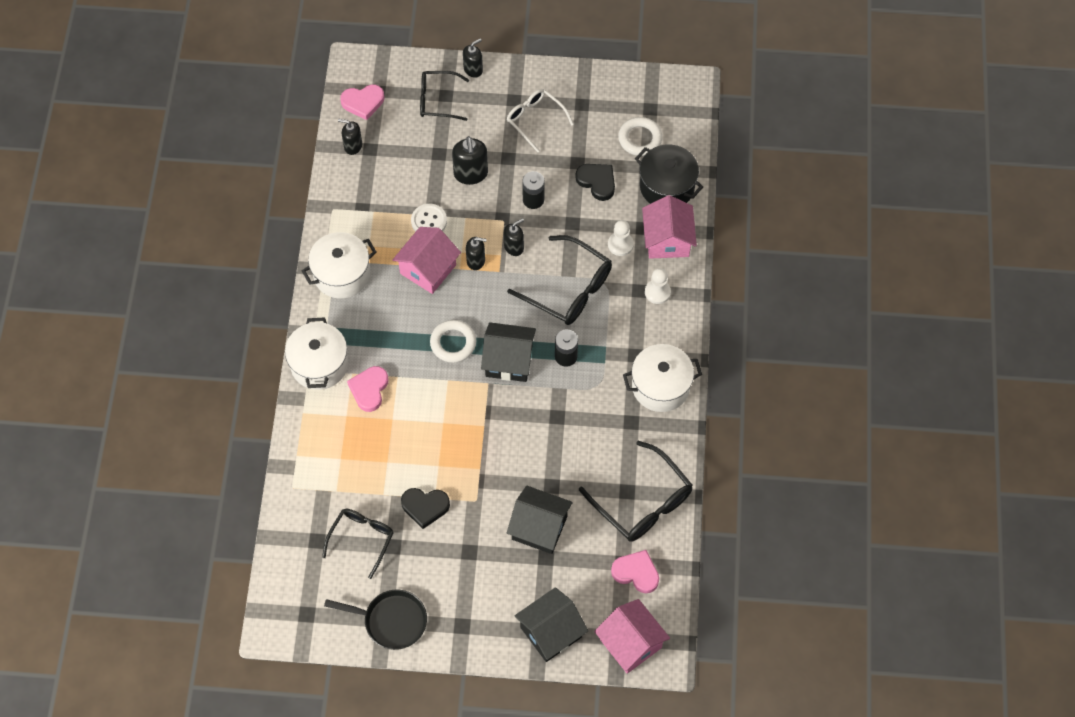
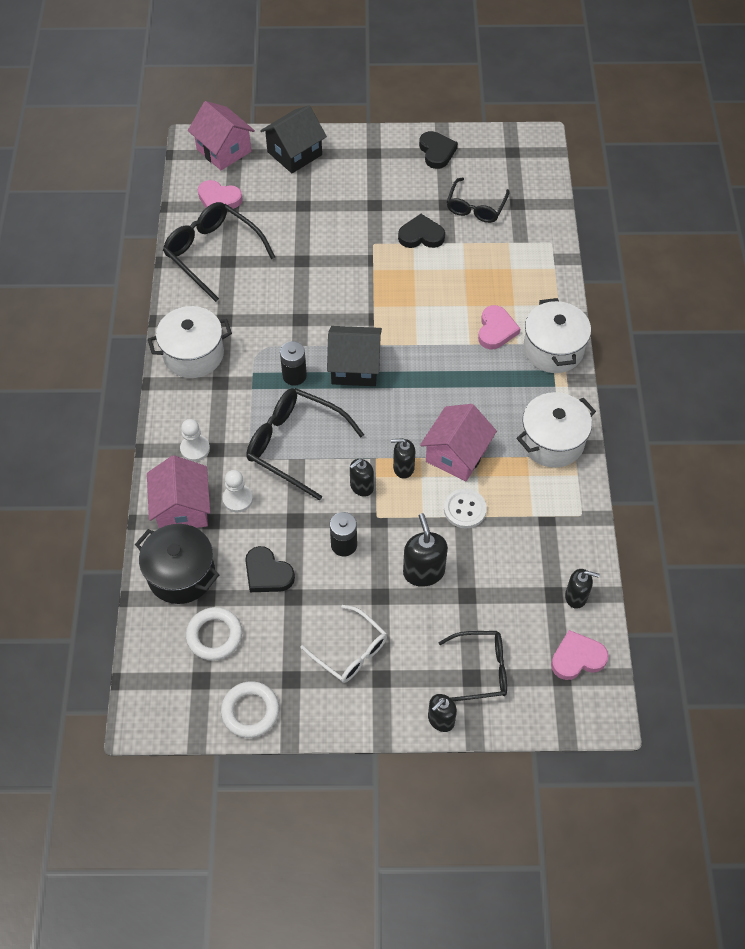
camera: 175 degrees right, 5 degrees down
black pan [324,589,427,650] -> black heart [419,131,458,169]
white ring [430,320,476,363] -> white ring moved to [221,681,279,738]
black house [507,486,573,554] -> none

